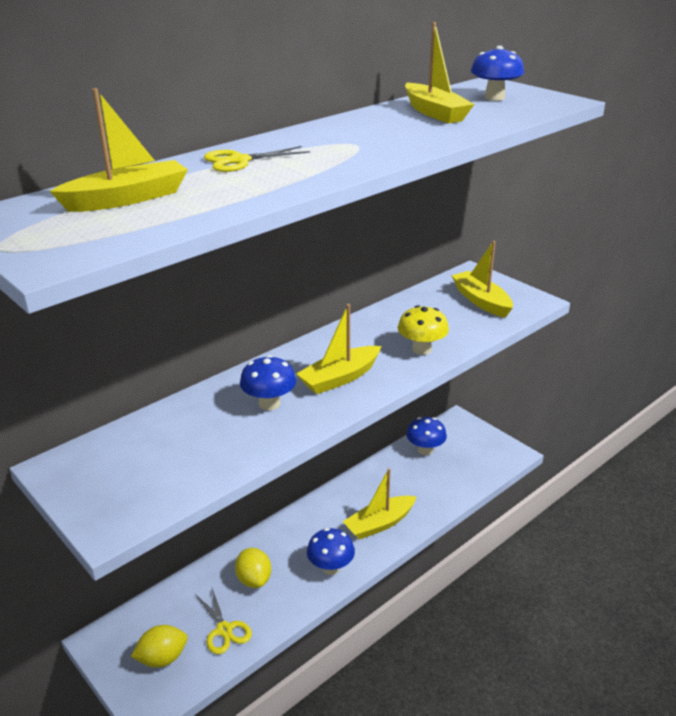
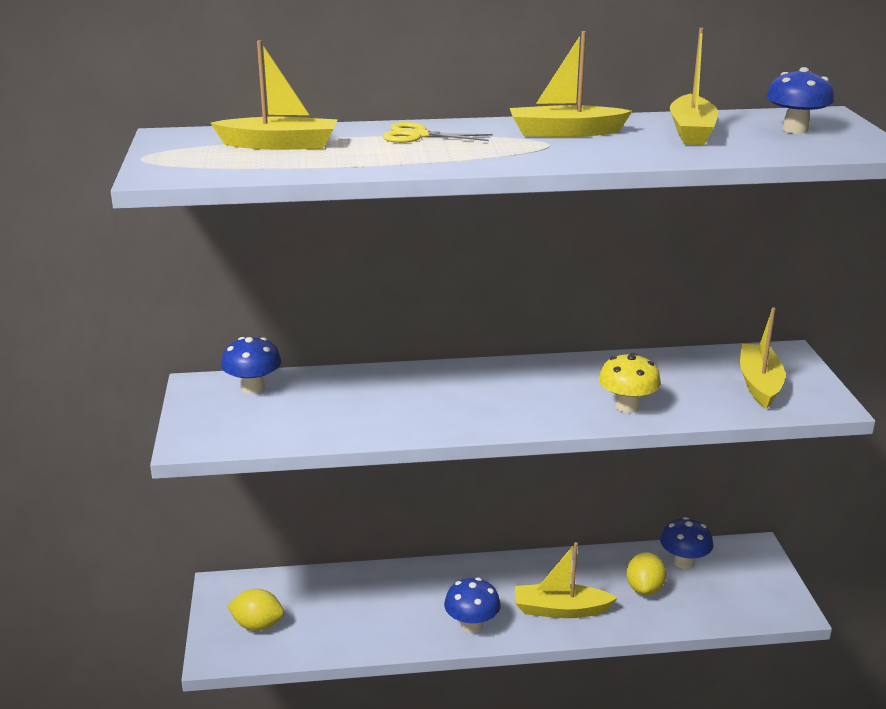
camera: 35 degrees right, 5 degrees down
yellow scissors [195,588,252,654] -> none
yellow lemon [235,548,271,588] -> yellow lemon moved to [626,552,666,595]
blue mushroom [240,355,296,410] -> blue mushroom moved to [221,337,281,394]
yellow boat [296,304,381,394] -> yellow boat moved to [510,31,632,137]

